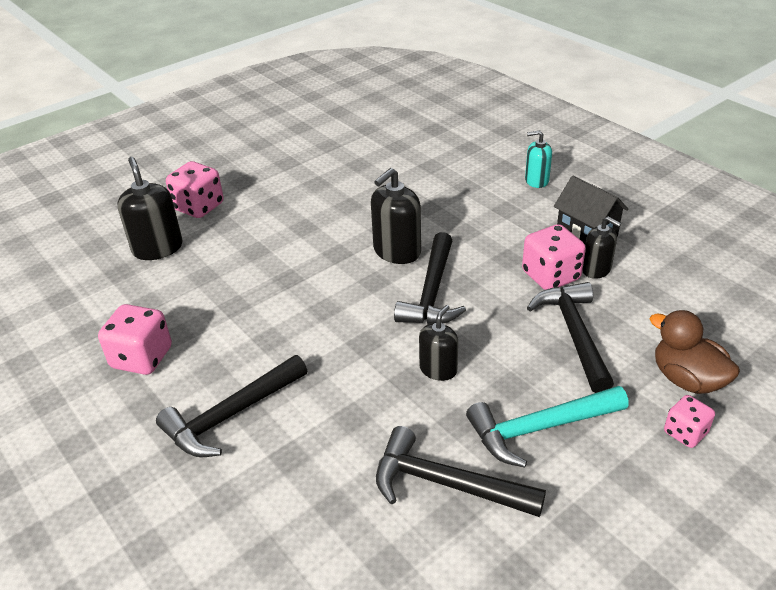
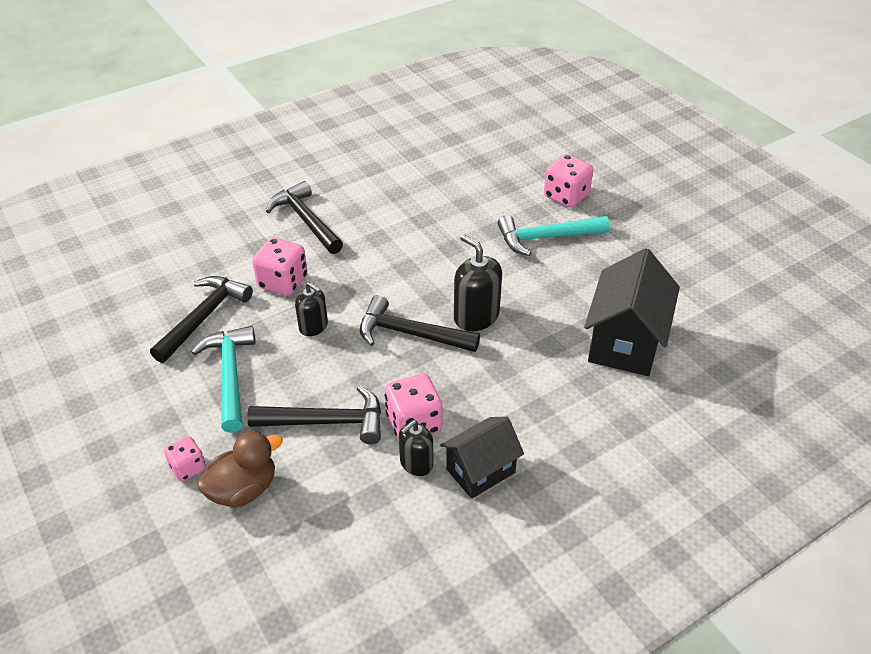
camera: 95 degrees right, 5 degrees up
pink dice [98,304,172,375] -> pink dice moved to [252,238,307,296]
black soap dispenser [117,157,183,260] -> none
turquoise soap dispenser [525,130,552,188] -> none
none -> turquoise hammer [497,215,610,256]
none -> black house [584,248,680,376]

